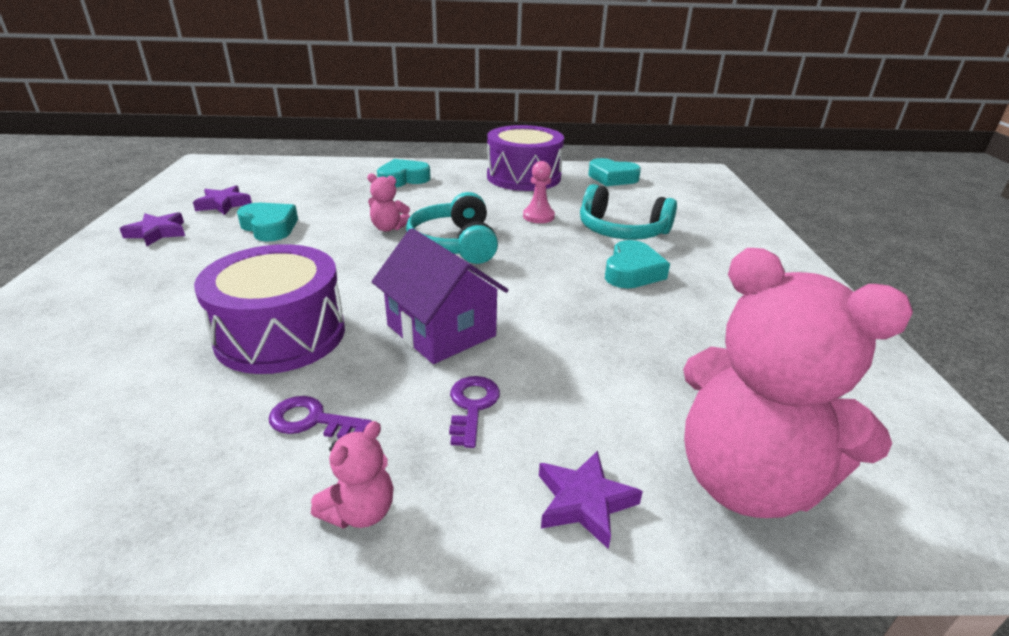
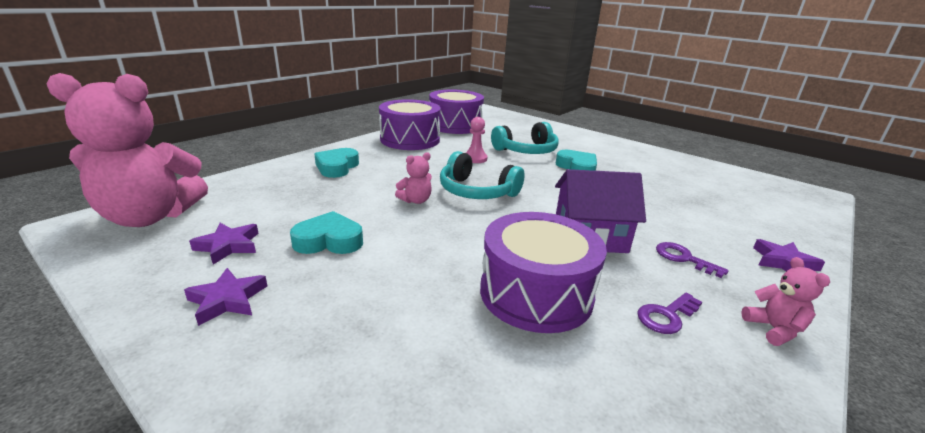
camera: 50 degrees left, 5 degrees down
turquoise heart [588,158,641,186] -> purple drum [429,90,484,134]
pink teddy bear [683,248,913,518] -> pink teddy bear moved to [47,73,208,227]

